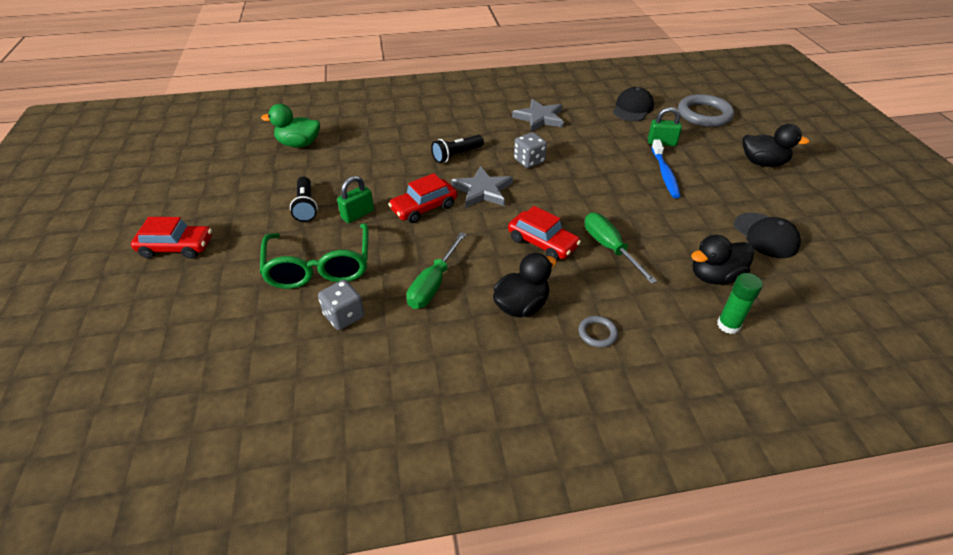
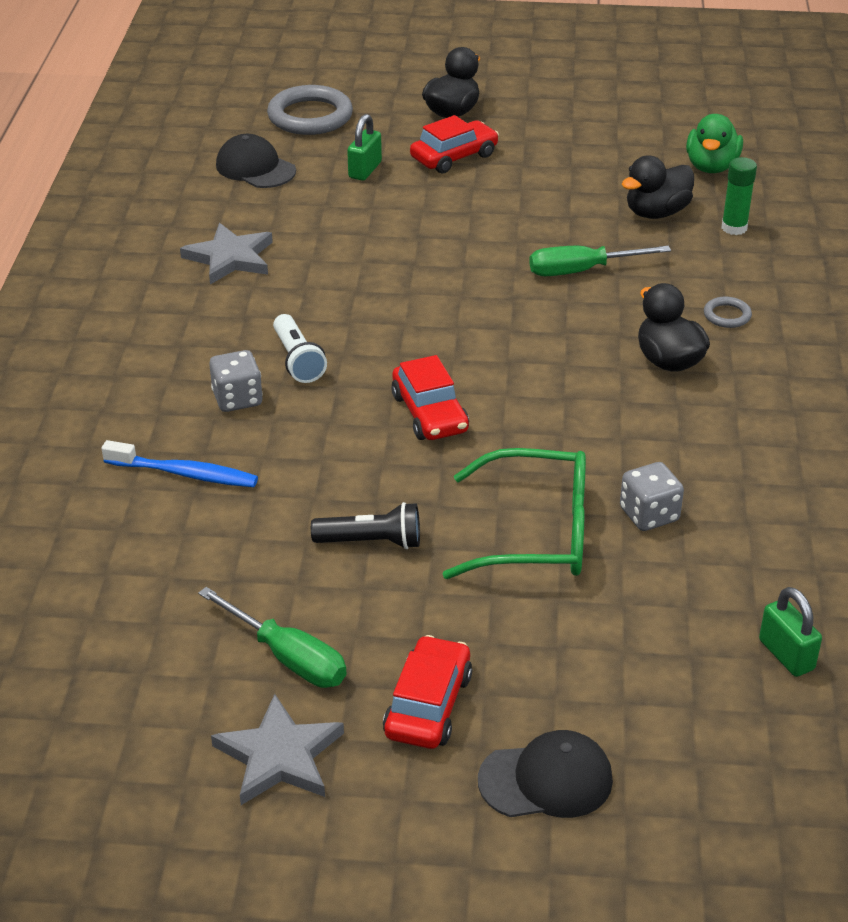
camera: 75 degrees left, 5 degrees down
green duck [261,104,320,148] -> green duck moved to [686,114,743,173]
green padlock [337,176,374,223] -> green padlock moved to [759,587,822,677]
green screwdriver [406,232,466,309] -> green screwdriver moved to [198,587,347,688]
black flashlight [431,135,484,163] -> white flashlight [273,314,327,383]
grey star [451,166,513,208] -> grey star moved to [211,694,344,805]
red car [508,206,581,261] -> red car moved to [410,115,499,173]
grey dice [514,132,547,168] -> grey dice moved to [209,350,263,412]
blue toothbrush [651,139,680,198] -> blue toothbrush moved to [102,440,258,487]
black duck [691,235,754,285] -> black duck turned 60 degrees clockwise [622,155,694,219]
black cap [734,213,801,258] -> black cap moved to [478,730,613,818]

